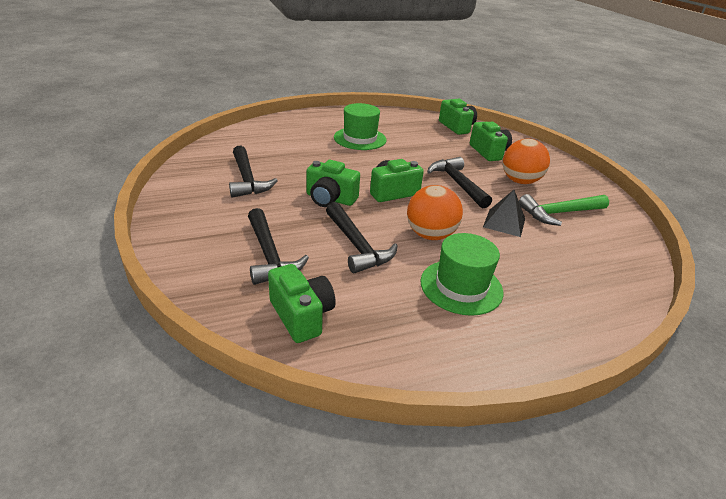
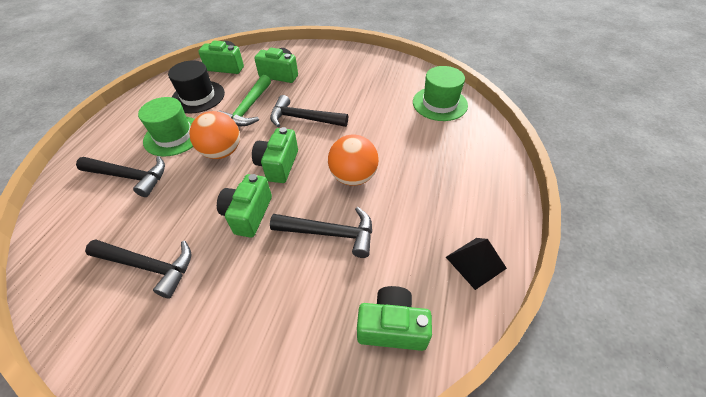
camera: 50 degrees left, 15 degrees up
black hammer [248,208,309,285] -> black hammer moved to [76,156,165,197]
green camera [306,160,360,207] -> green camera turned 135 degrees clockwise [217,174,272,238]
green hat [420,233,503,316] -> green hat moved to [413,66,468,121]
black pyramid [483,190,525,237] -> black pyramid moved to [446,238,507,290]
orange ball [503,138,550,184] -> orange ball moved to [189,111,240,159]
green hammer [519,194,609,226] -> green hammer moved to [218,75,271,126]
none -> black hat [168,60,225,113]

